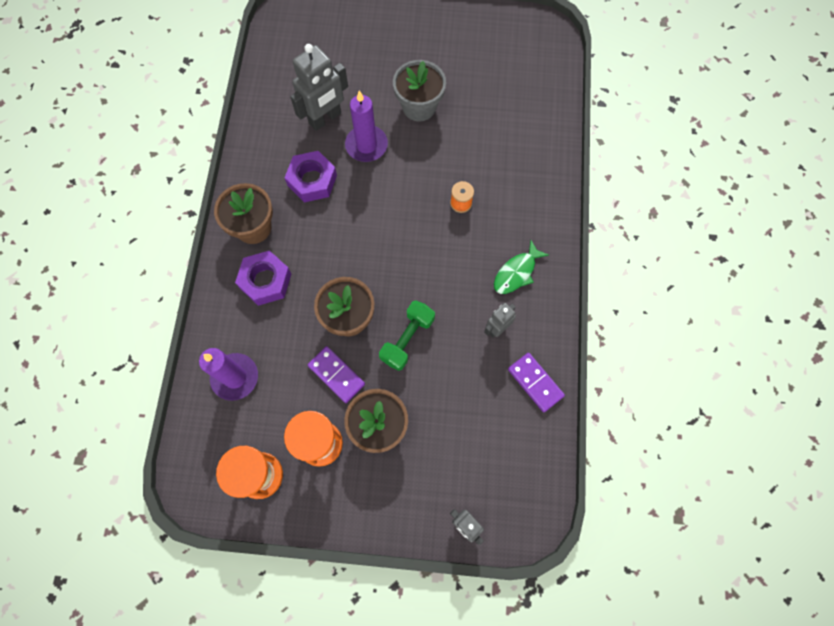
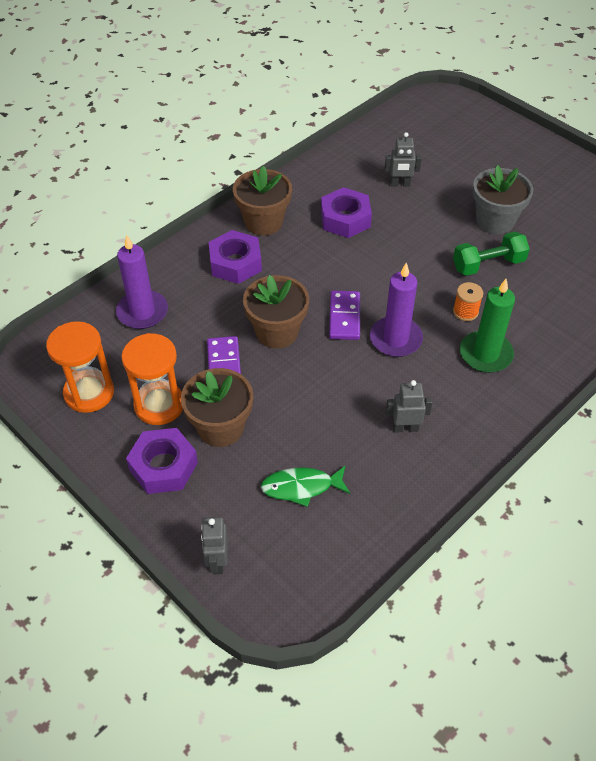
camera: 40 degrees right, 20 degrees down
grey robot [290,44,348,131] -> grey robot [385,132,422,186], size x0.55
purple candle [345,91,388,162] -> purple candle moved to [370,263,423,357]
green dumbbell [379,300,435,371] -> green dumbbell moved to [453,232,530,276]
green fish [494,240,549,294] -> green fish moved to [261,465,350,507]
purple domino [508,353,565,412] -> purple domino moved to [329,291,360,340]
none -> purple nut [126,428,198,494]
none -> green candle [460,279,515,373]

